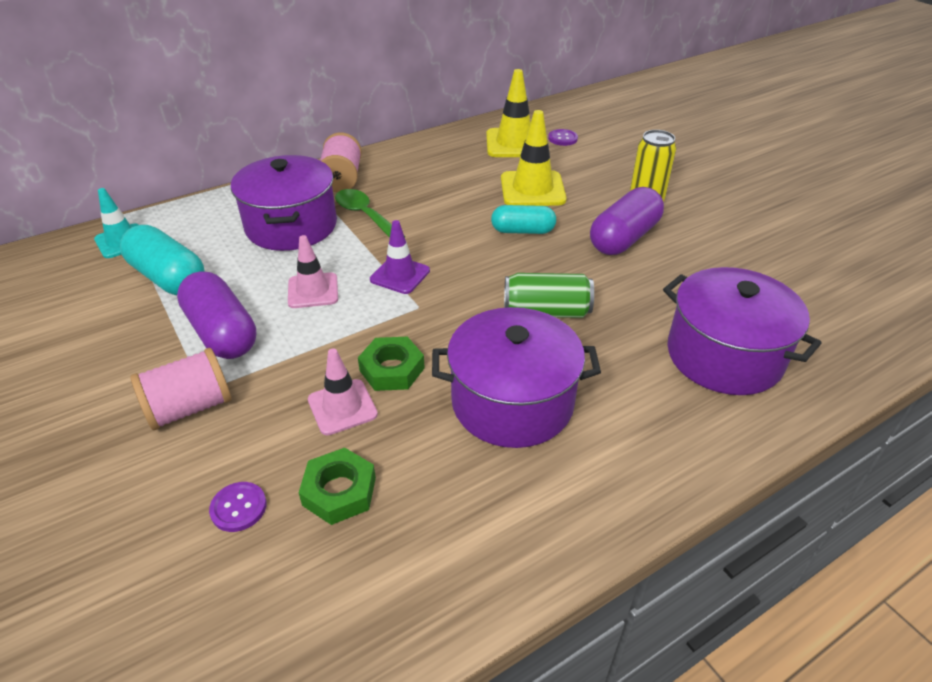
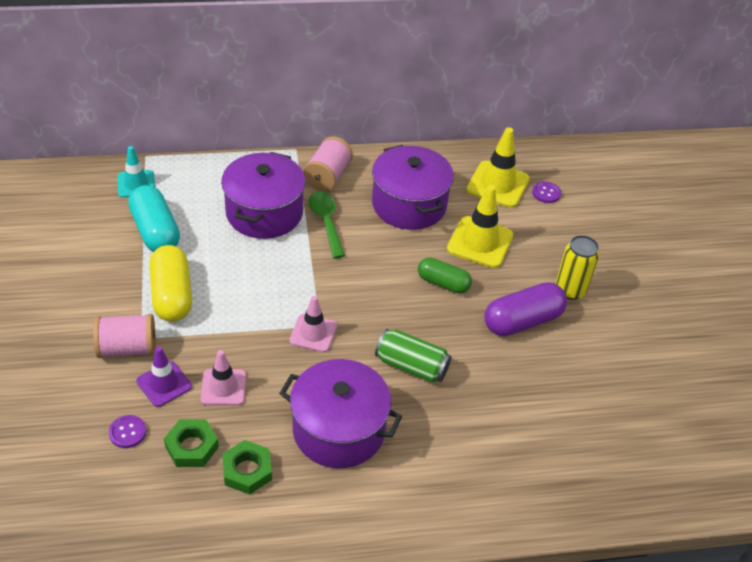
camera: 20 degrees right, 5 degrees up
purple capsule [177,271,257,359] -> yellow capsule [149,245,192,322]
pink traffic cone [288,235,338,308] -> pink traffic cone moved to [289,296,337,352]
green nut [358,337,425,391] -> green nut moved to [222,440,272,495]
purple traffic cone [370,220,430,294] -> purple traffic cone moved to [136,346,192,407]
turquoise capsule [491,205,556,234] -> green capsule [418,257,472,293]
purple pot [663,267,822,395] -> purple pot moved to [372,145,454,230]

